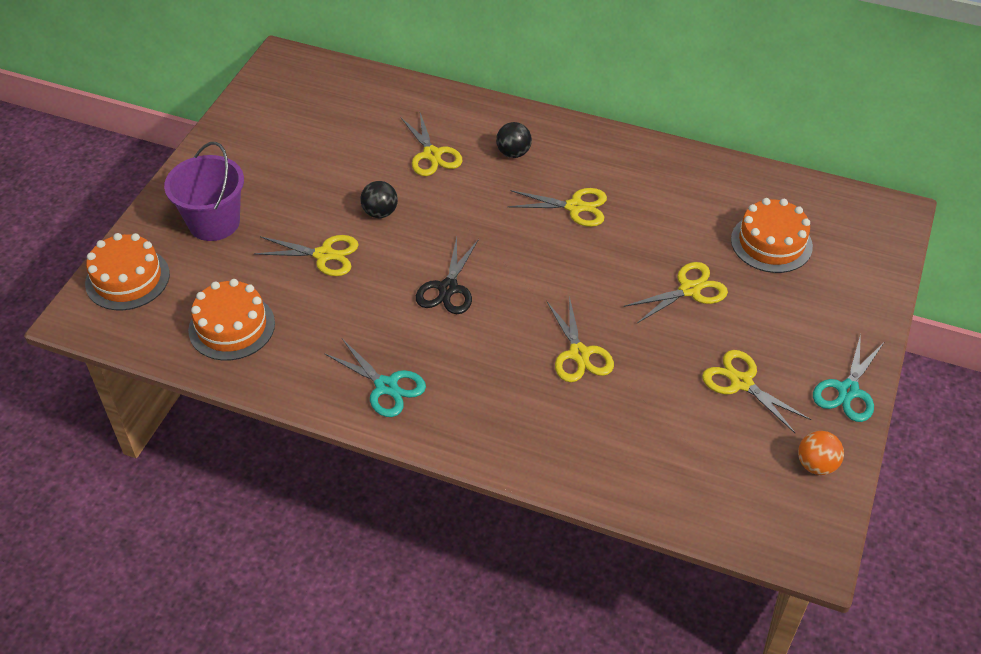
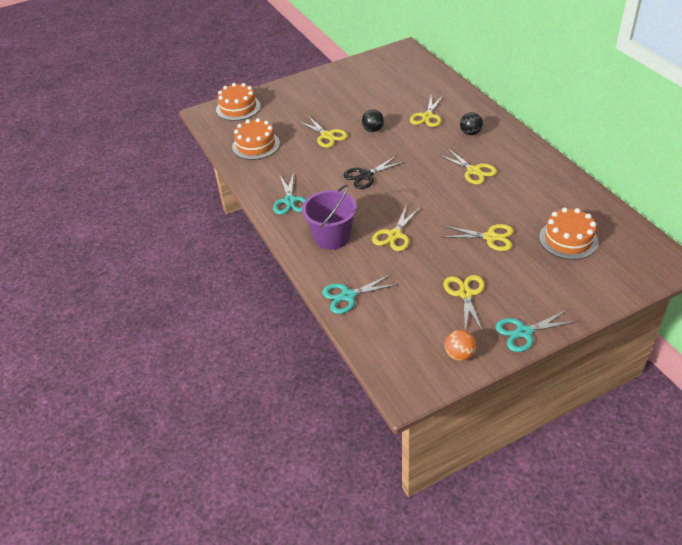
camera: 45 degrees right, 5 degrees down
purple bucket [164,142,244,241] -> purple bucket moved to [302,185,357,250]
none -> turquoise scissors [322,274,399,314]

